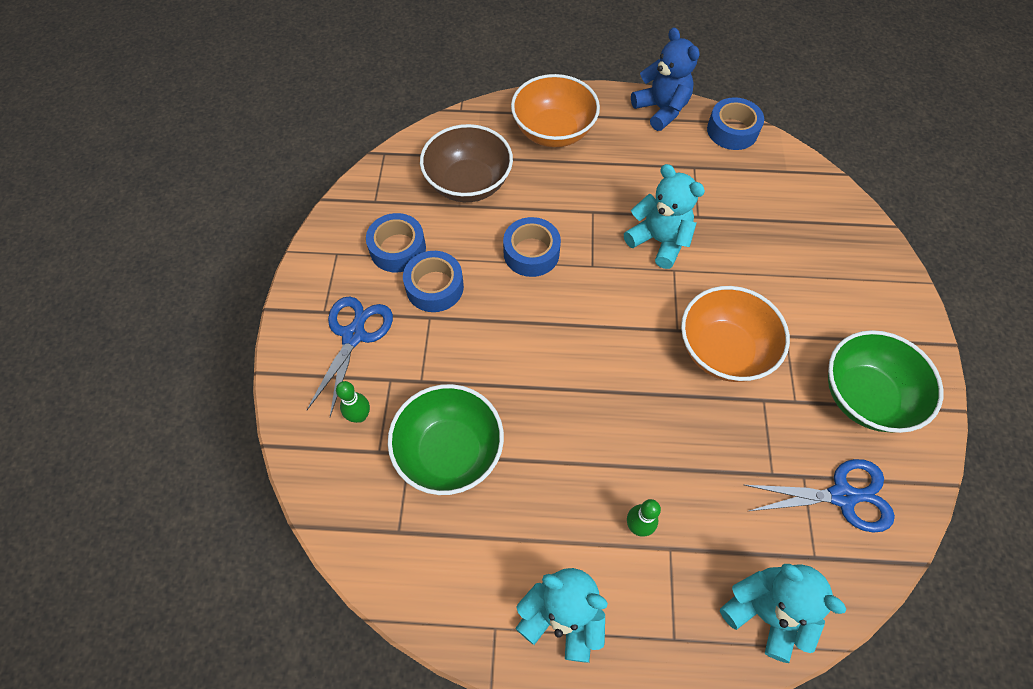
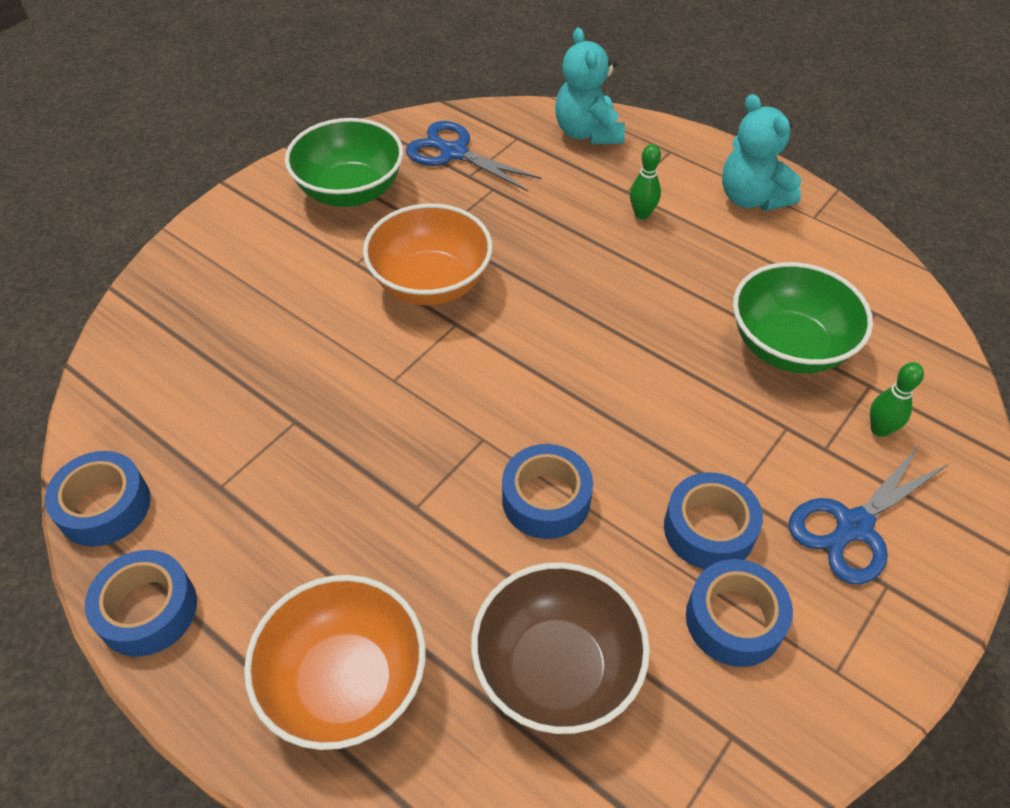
camera: 145 degrees left, 10 degrees down
turquoise teddy bear [624,164,705,269] -> none
blue teddy bear [631,27,700,131] -> blue tape [85,550,197,657]

